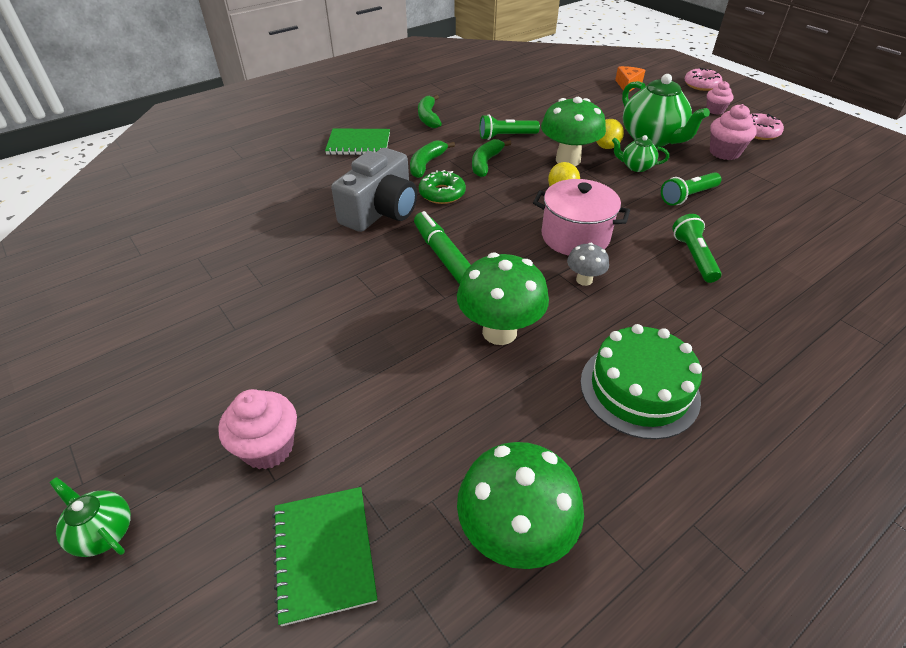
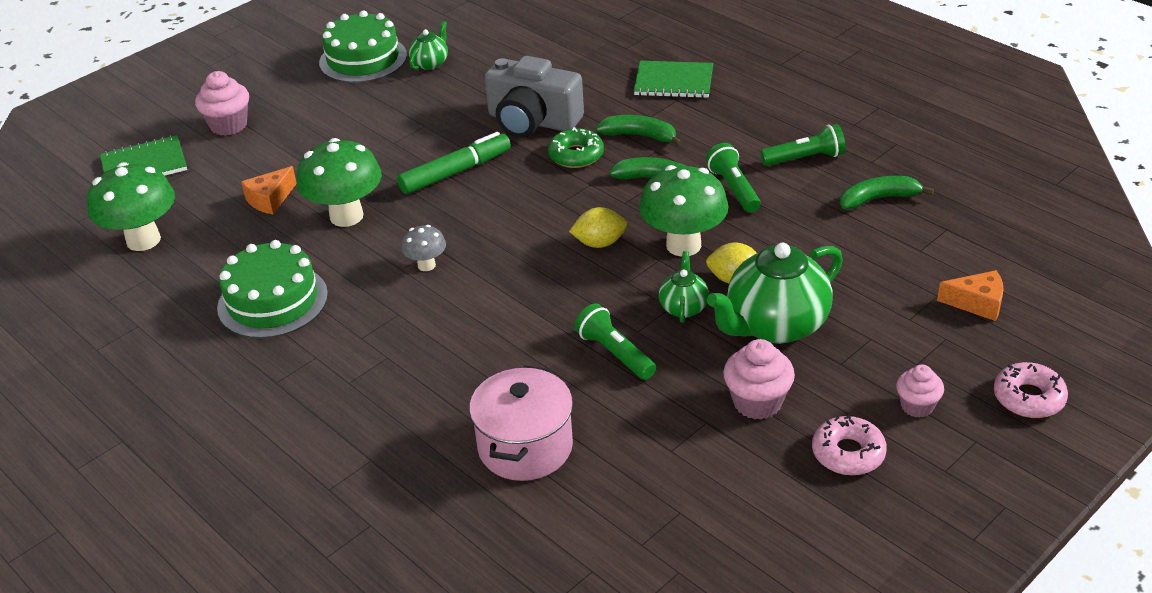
camera: 85 degrees right, 5 degrees down
green teapot [49,477,131,557] -> green teapot moved to [409,21,448,70]
green notebook [325,128,390,155] -> green notebook turned 75 degrees counterclockwise [634,61,713,98]
green banana [418,95,442,128] -> green banana moved to [840,176,934,210]
pink pot [533,179,630,256] -> pink pot moved to [469,365,573,481]
green flashlight [672,214,721,283] -> green flashlight moved to [760,124,845,166]
none -> orange cheese [241,166,297,215]
none -> green cake [319,10,407,83]

